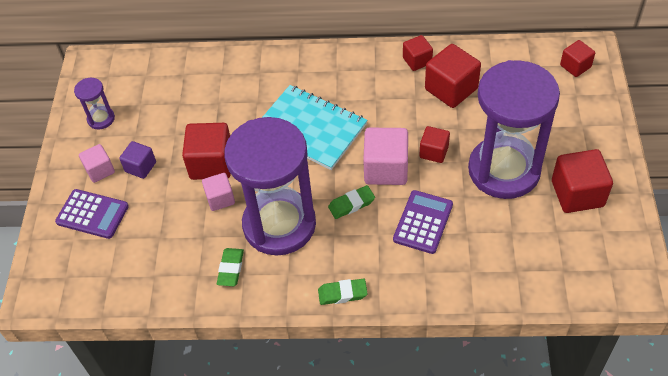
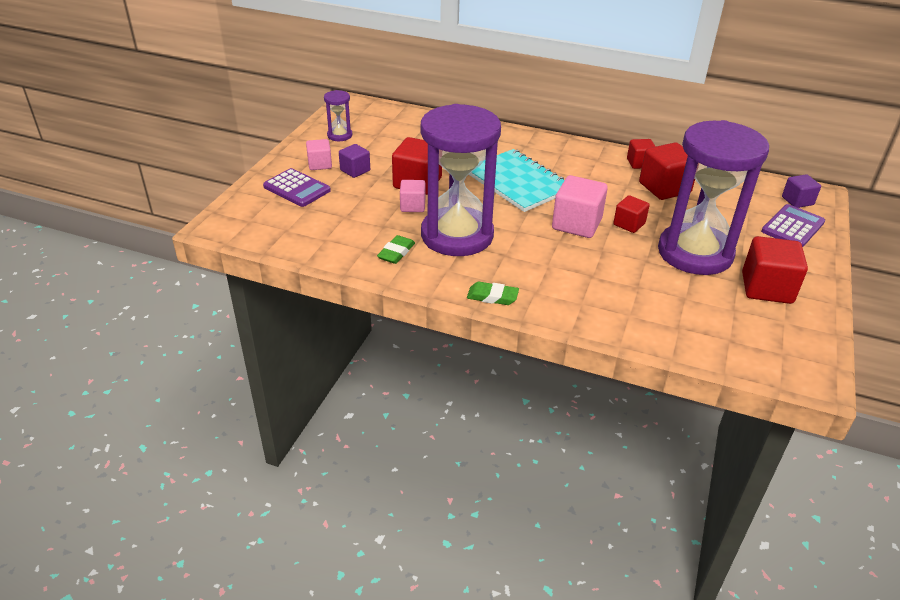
camera: 15 degrees right, 15 degrees down
green eraser [328,185,375,219] -> none
purple calculator [393,190,453,254] -> purple calculator moved to [761,204,825,248]
red cube [560,40,595,77] -> purple cube [782,174,821,208]

